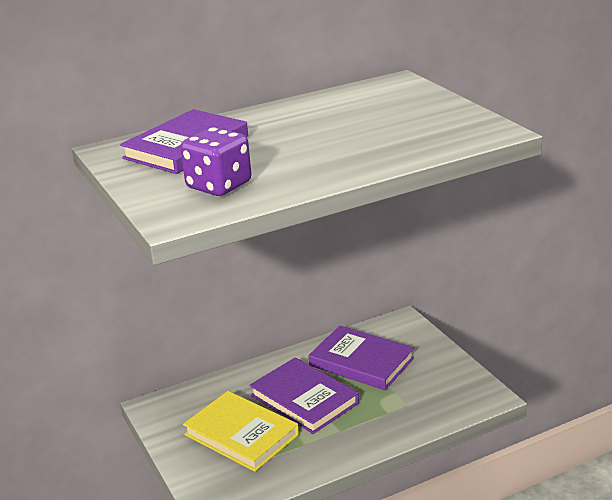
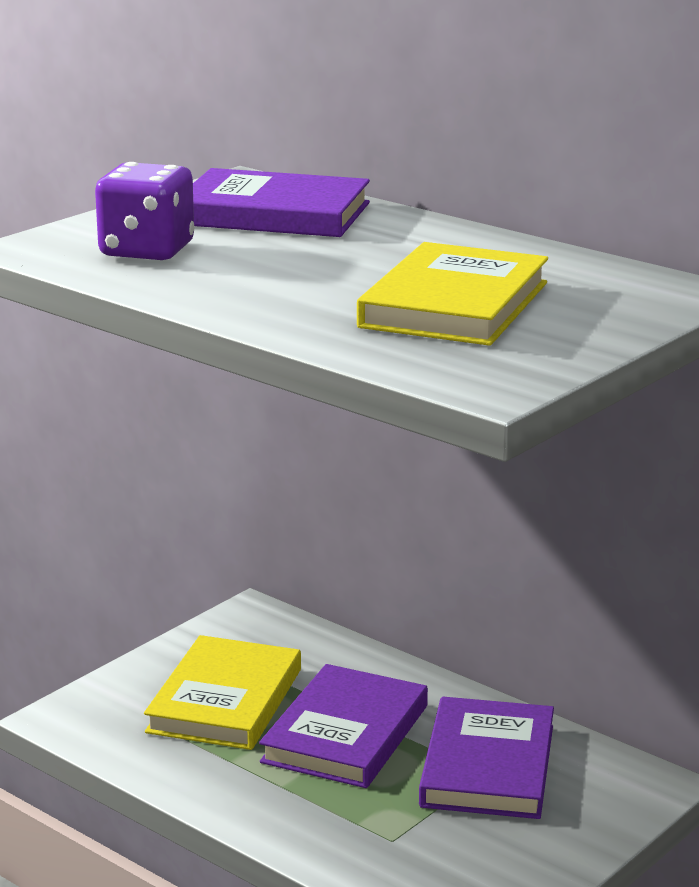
camera: 65 degrees right, 5 degrees down
none -> yellow book [357,242,548,346]

